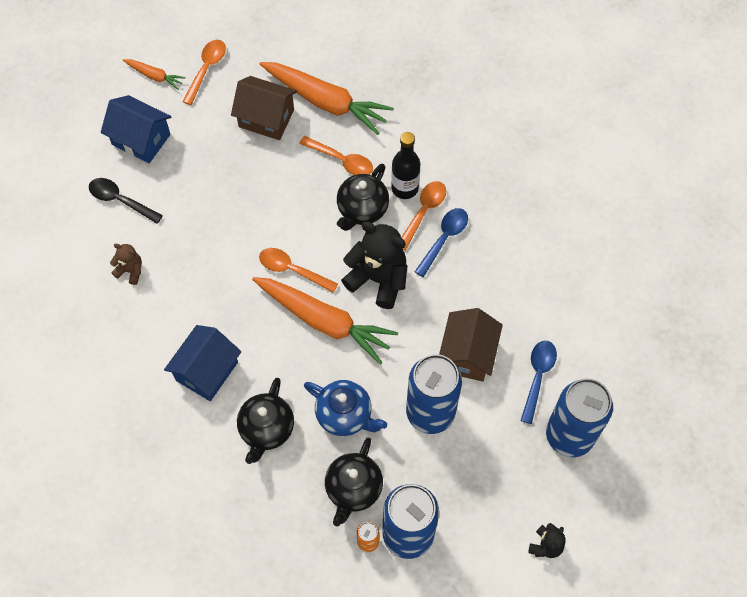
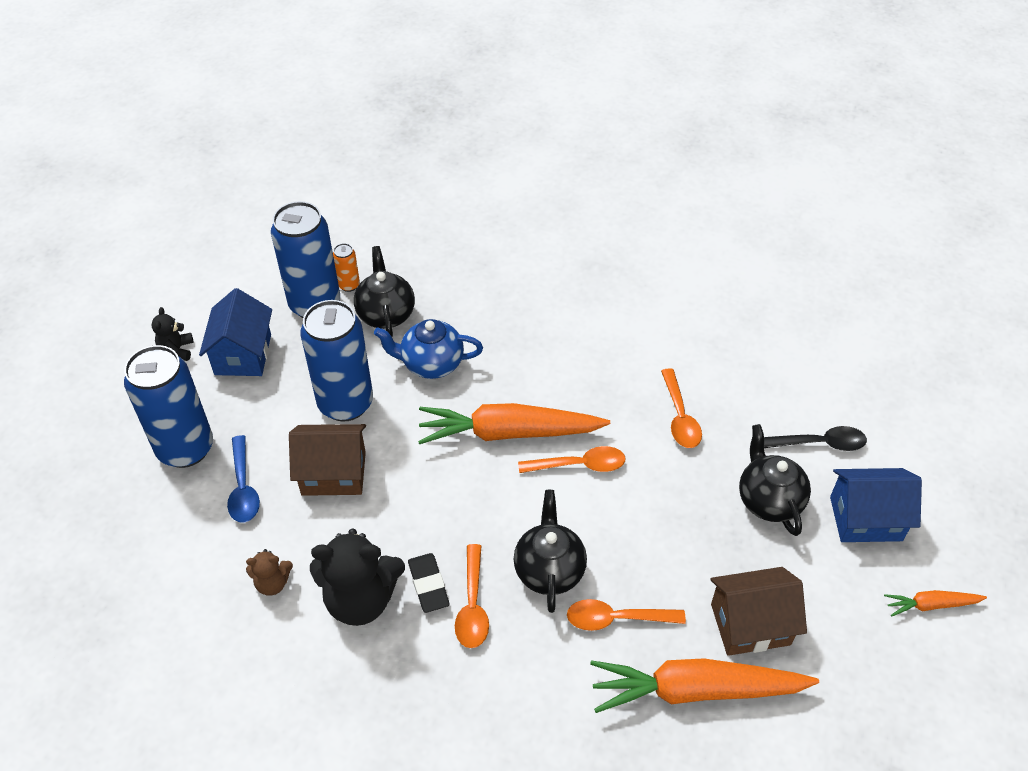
camera: 150 degrees right, 15 degrees down
brown teddy bear [110,244,142,285] -> brown teddy bear moved to [246,549,293,596]
blue house [164,325,242,401] -> blue house moved to [199,288,272,376]
orange spoon [182,40,226,105] -> orange spoon moved to [661,368,702,448]
black teapot [237,378,294,464] -> black teapot moved to [739,424,811,536]
black teddy bear [341,221,407,309] -> black teddy bear moved to [310,528,405,626]
black bottle [391,132,420,199] -> none
blue spoon [415,208,468,277] -> black eraser [408,553,450,613]
brown house [439,308,503,382] -> brown house turned 75 degrees counterclockwise [289,424,366,496]

